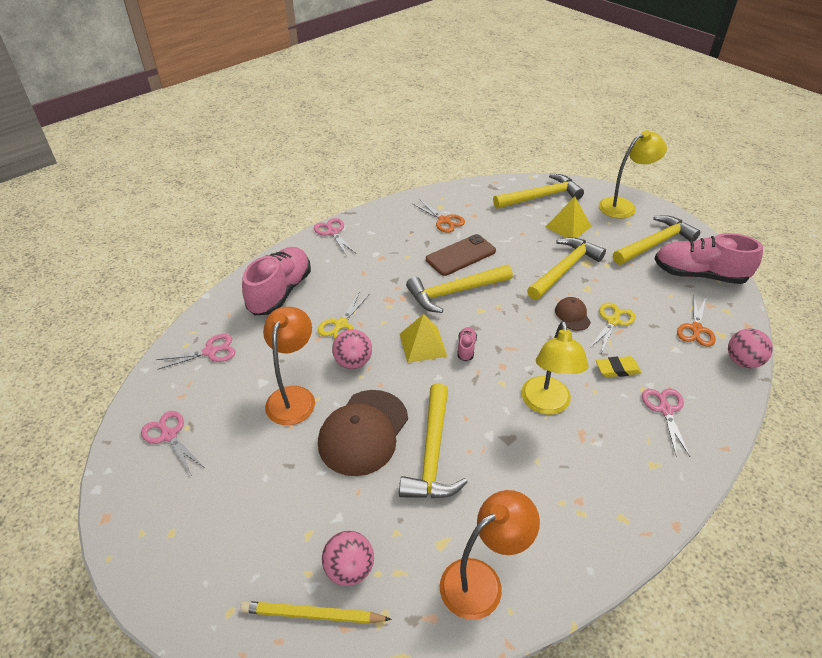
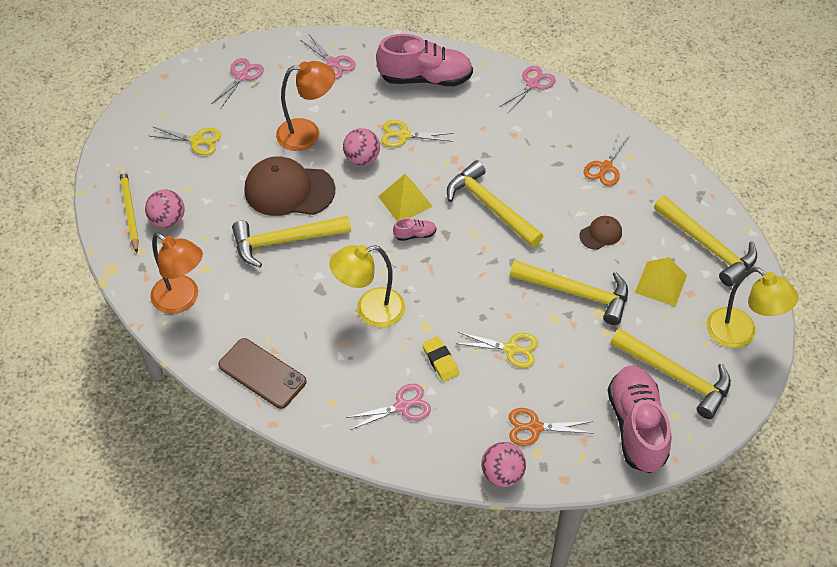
camera: 70 degrees right, 10 degrees up
brown phone [426,234,496,276] -> brown phone moved to [218,338,307,409]
brown cap [555,297,591,331] -> brown cap moved to [579,216,622,250]
none -> yellow scissors [150,127,221,155]

